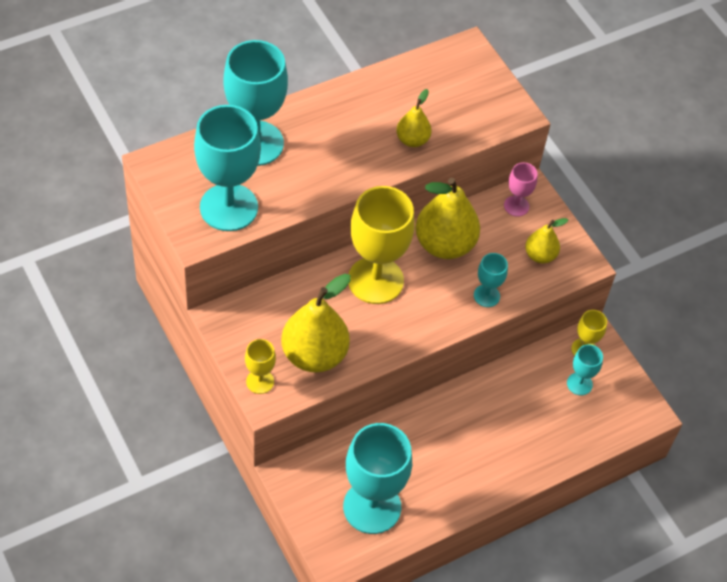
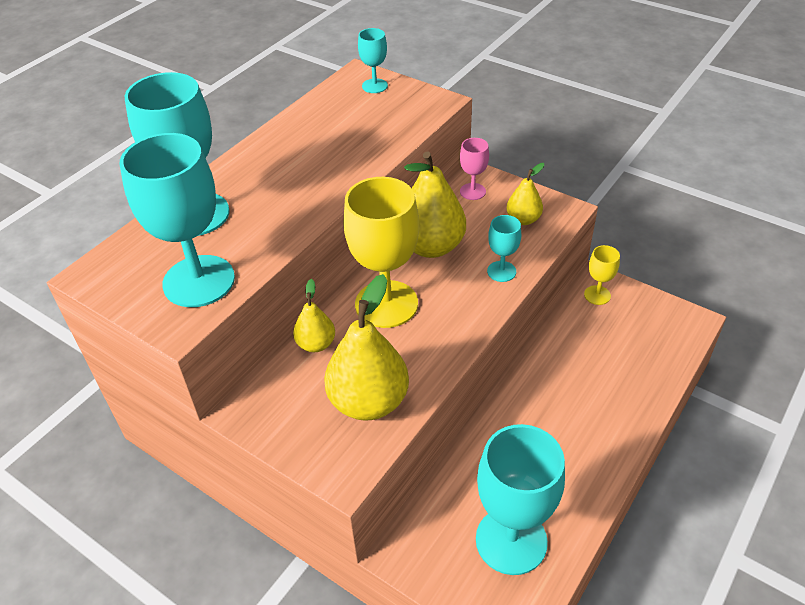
camera: 20 degrees left, 10 degrees down
yellow goblet [245,339,276,394] -> none
yellow pear [396,89,432,147] -> yellow pear moved to [293,279,335,352]
turquoise goblet [567,344,603,395] -> turquoise goblet moved to [358,28,388,93]

